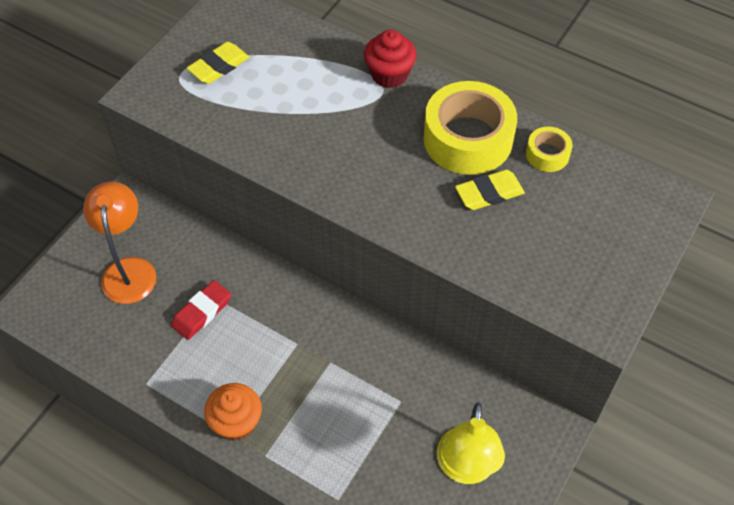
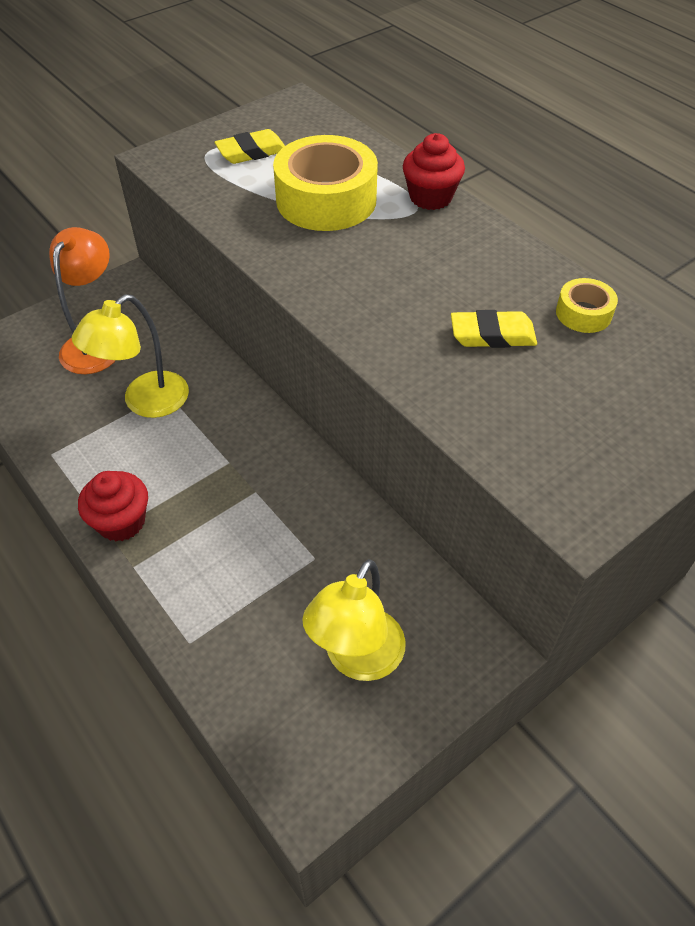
camera: 20 degrees right, 5 degrees down
red eraser [171,280,231,340] -> yellow lamp [72,294,189,418]
orange cupcake [204,383,262,441] -> red cupcake [78,471,148,541]
yellow tape [423,81,517,175] -> yellow tape moved to [273,135,378,231]

